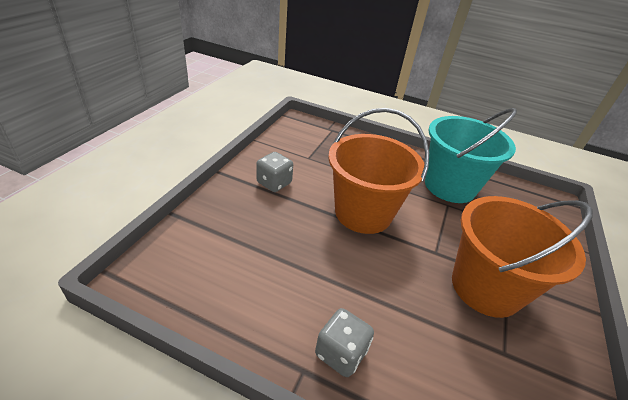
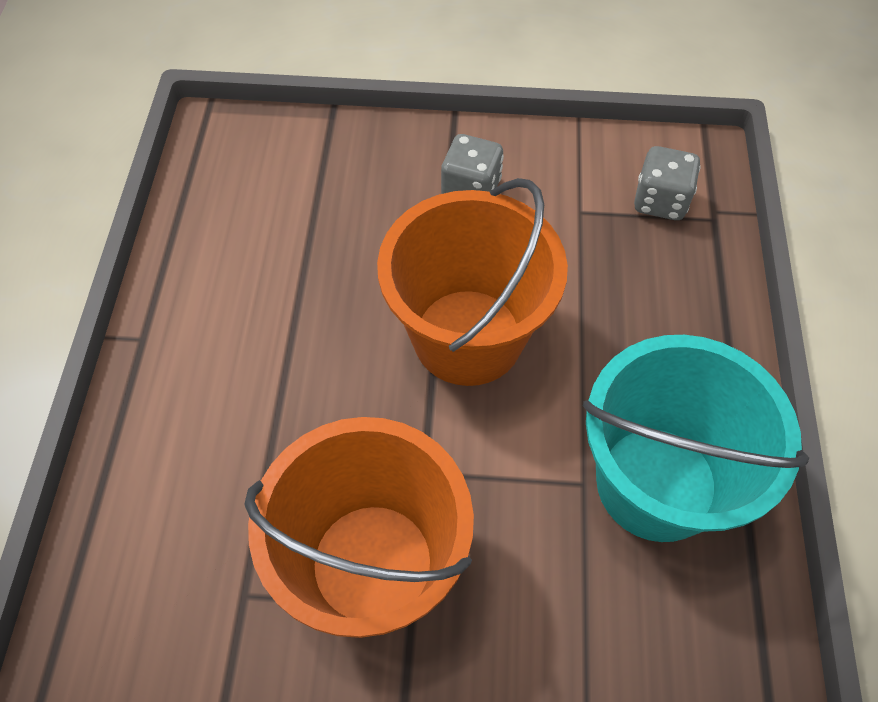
camera: 75 degrees right, 20 degrees up
grey dice [315,308,374,377] -> grey dice moved to [634,146,701,220]

